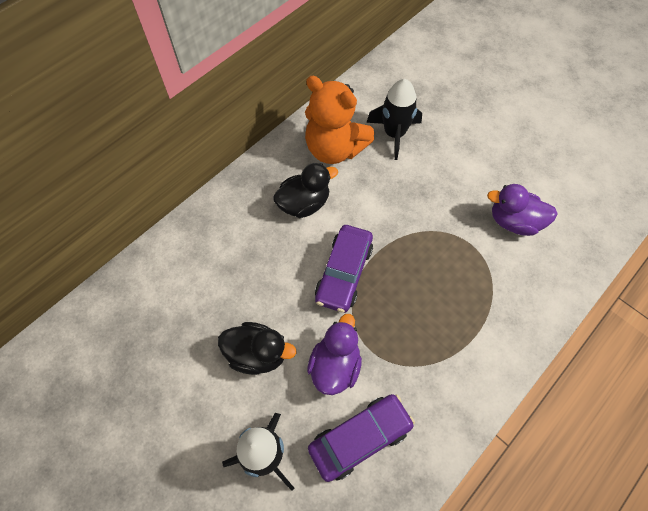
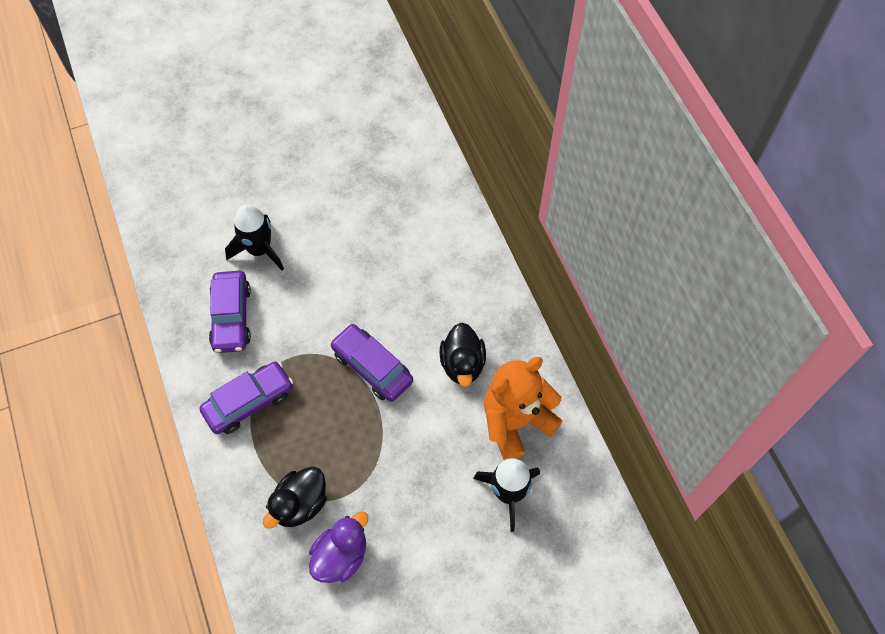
camera: 115 degrees right, 0 degrees up
black duck [218,322,297,375] -> black duck moved to [263,466,327,529]
purple duck [307,314,362,395] -> none
none -> purple car [200,362,293,434]

